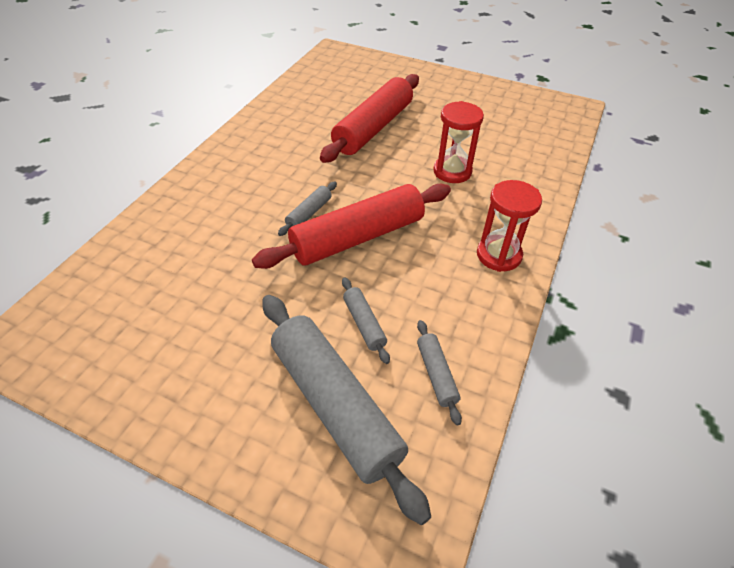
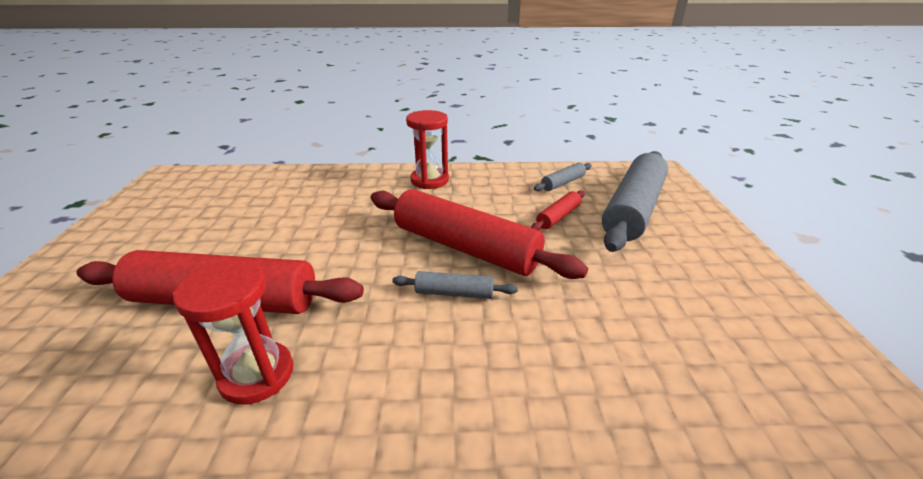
camera: 115 degrees left, 15 degrees down
grey rolling pin [342,278,390,364] -> red rolling pin [531,190,585,230]
red hourglass [433,101,484,183] -> red hourglass moved to [173,258,293,405]

